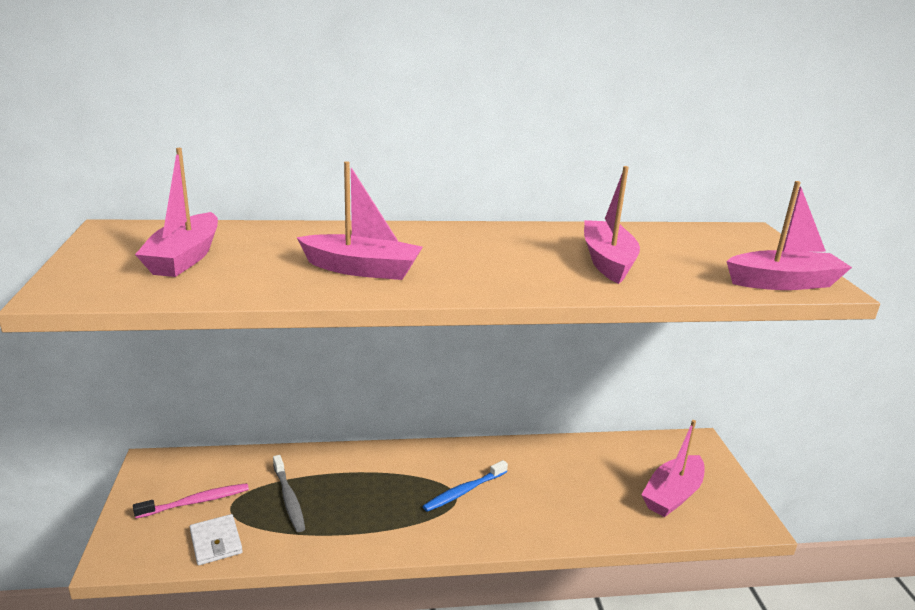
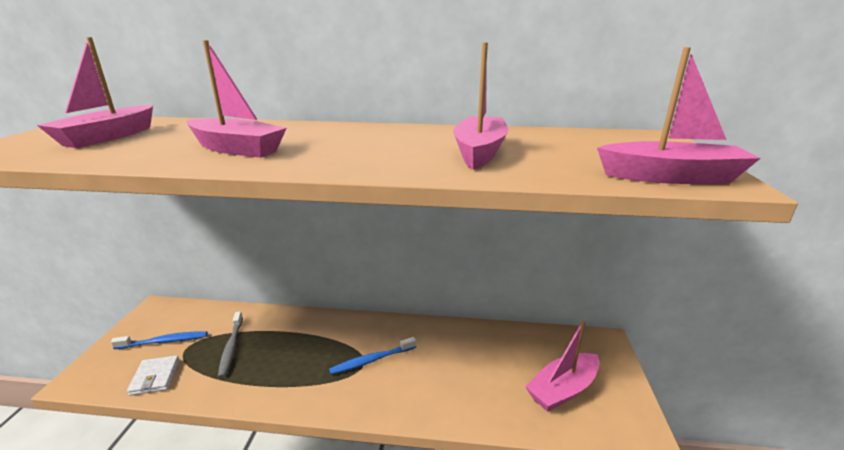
camera: 15 degrees right, 0 degrees up
pink toothbrush [133,483,249,519] -> blue toothbrush [111,331,207,349]

